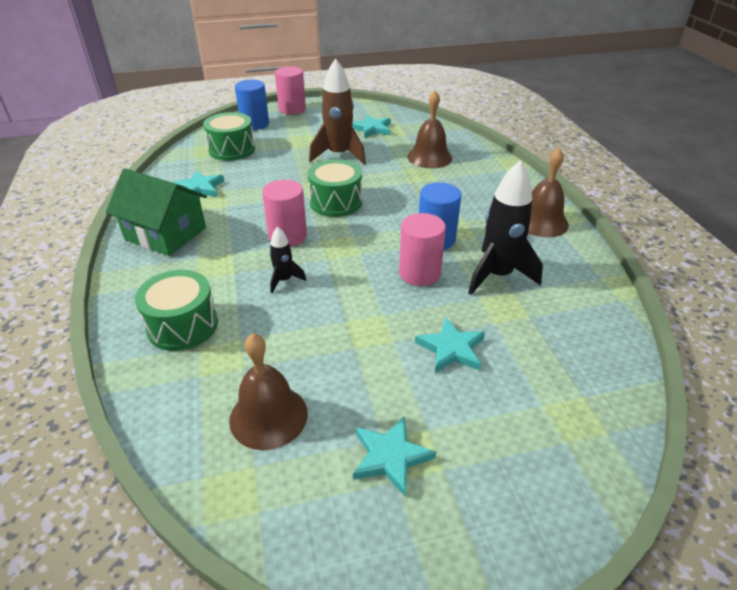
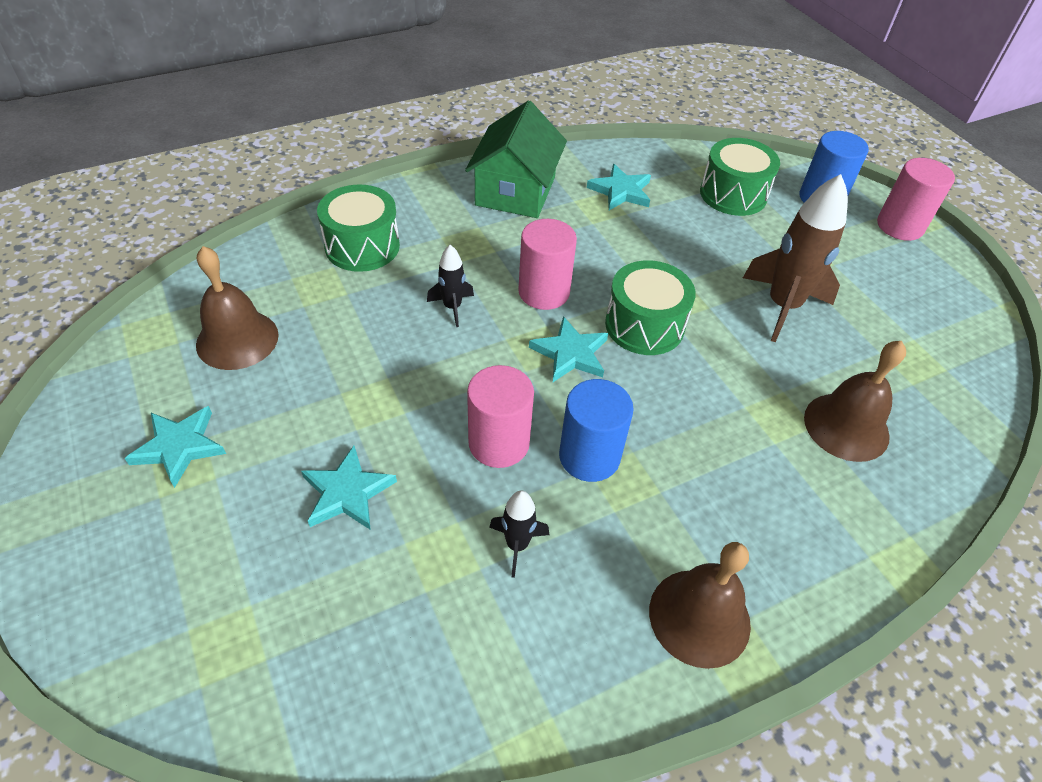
camera: 75 degrees right, 10 degrees up
turquoise star [352,115,391,139] -> turquoise star moved to [529,316,608,382]
black rocket [468,160,543,295] -> black rocket [489,490,549,578], size x0.51

